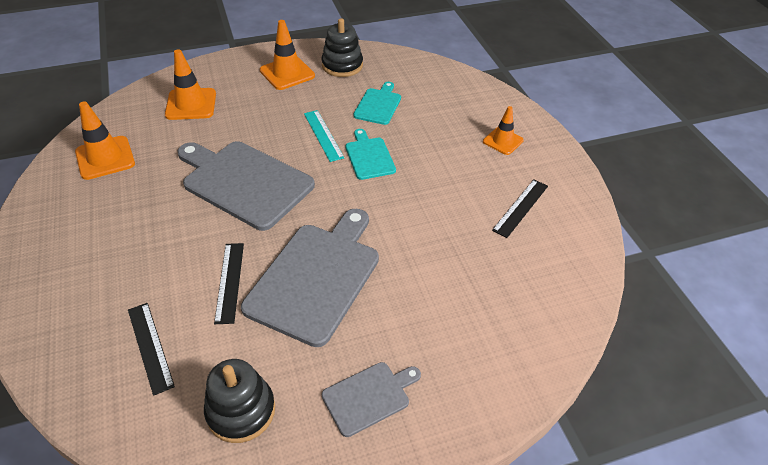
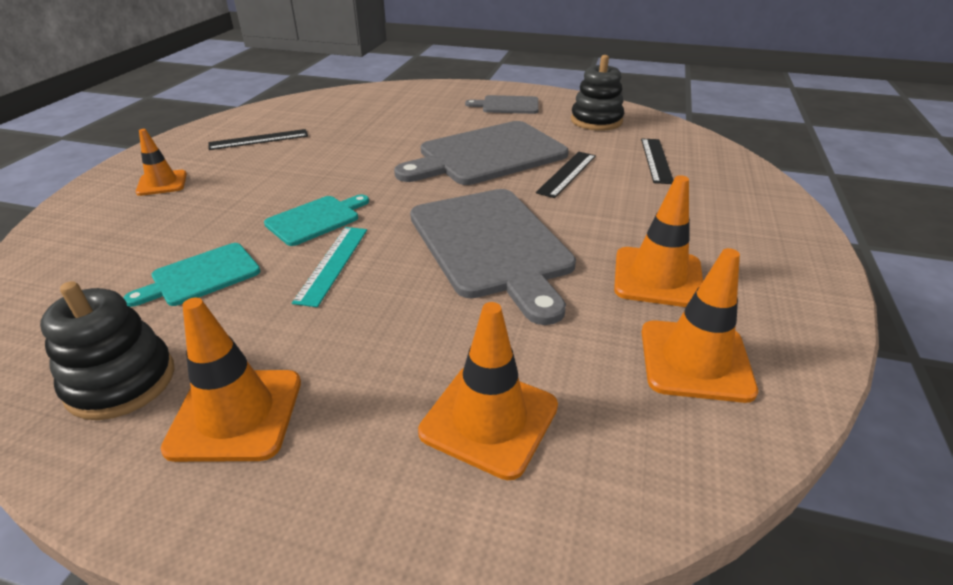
camera: 145 degrees left, 10 degrees down
turquoise cutting board [345,129,396,180] -> turquoise cutting board turned 150 degrees counterclockwise [264,194,369,246]
none -> orange traffic cone [614,175,703,307]

